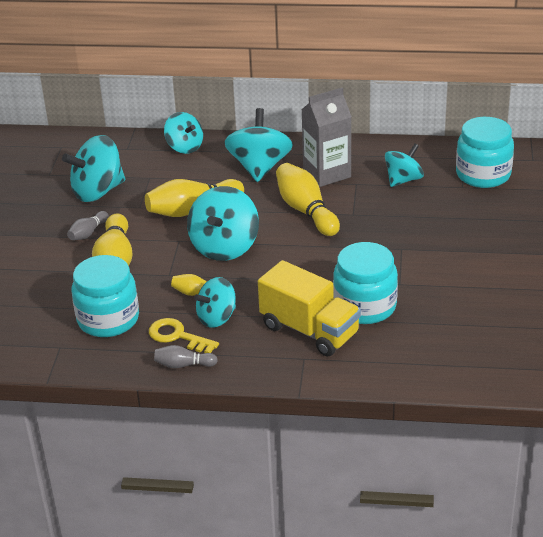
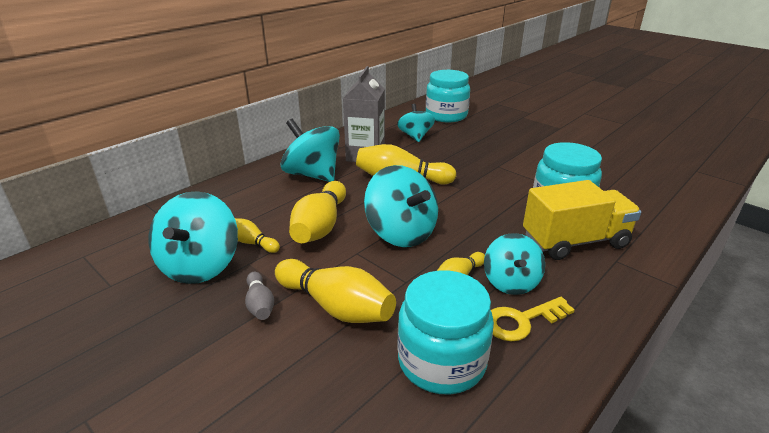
camera: 55 degrees left, 5 degrees down
grey bowling pin [154,345,218,368] -> none
turquoise spinning top [164,112,203,154] -> none
none -> yellow bowling pin [235,218,280,253]

